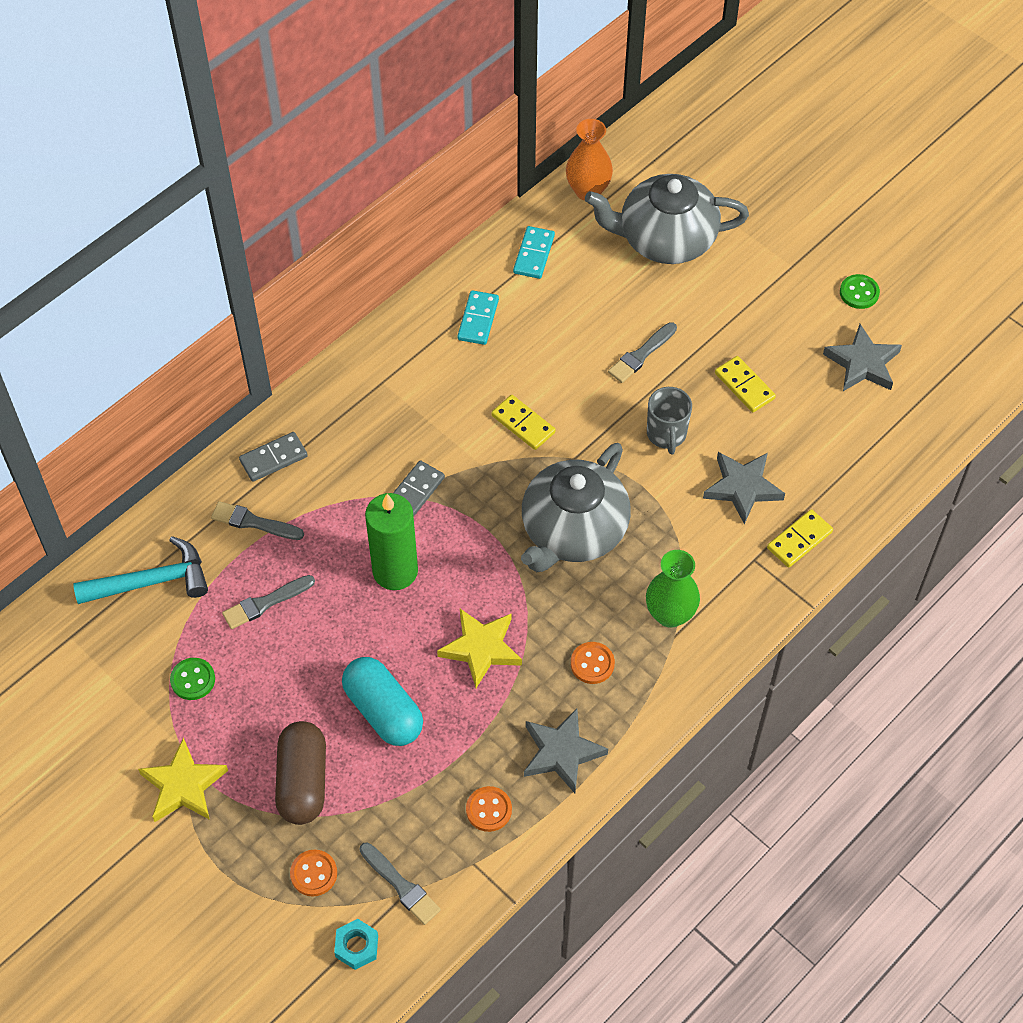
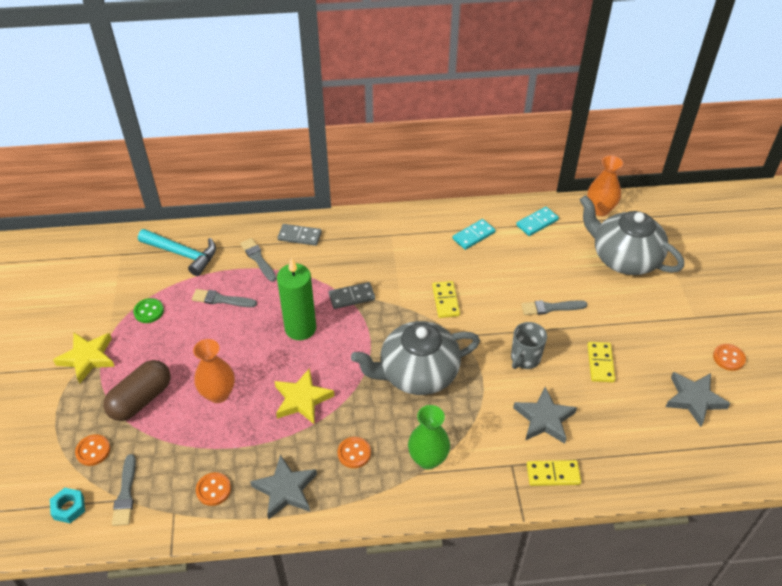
camera: 40 degrees right, 10 degrees down
turquoise capsule [342,657,423,746] -> orange vase [193,339,235,403]
green button [840,274,880,309] -> orange button [713,344,746,371]

